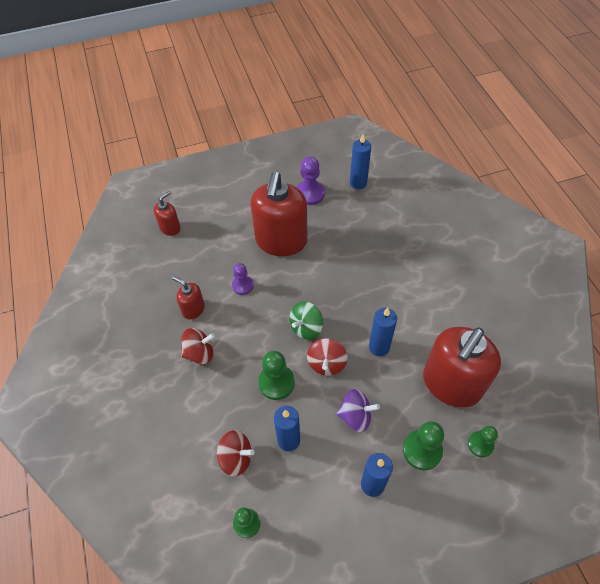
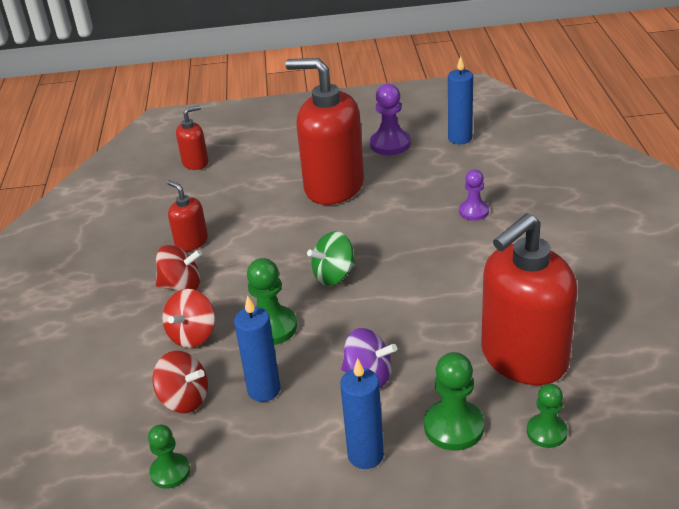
camera: 15 degrees right, 20 degrees down
purple pawn [232,263,254,295] -> purple pawn moved to [459,170,489,221]
red soap dispenser [250,172,307,256] -> red soap dispenser turned 90 degrees clockwise [286,58,364,205]
red spinning top [307,338,347,376] -> red spinning top moved to [162,289,215,348]
blue candle [369,308,397,356] -> none

